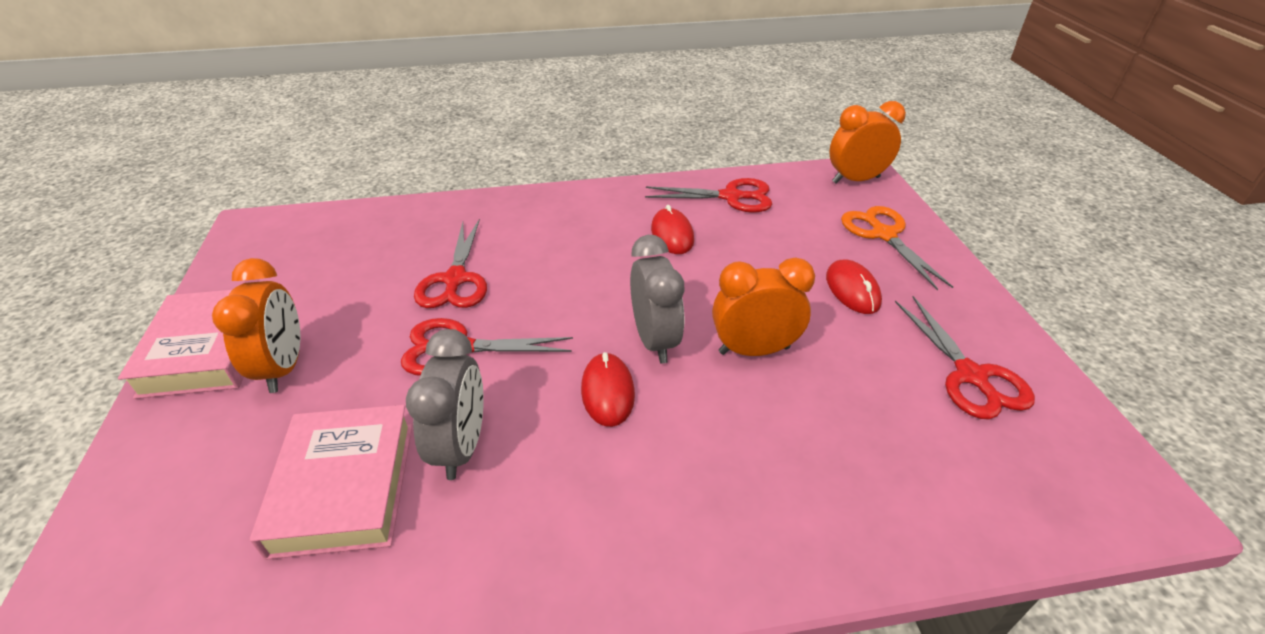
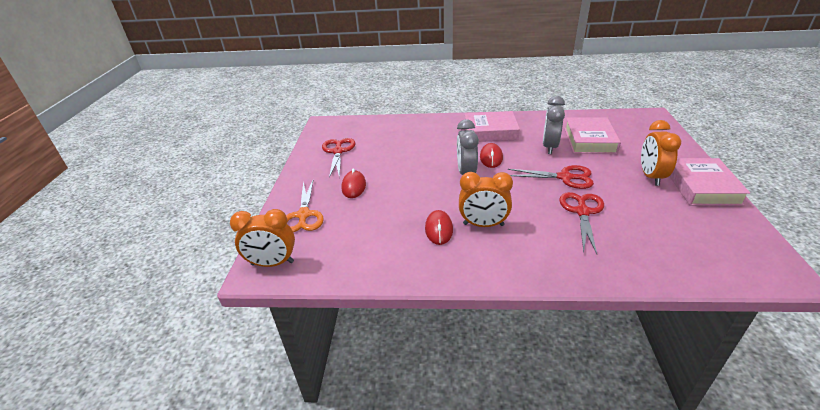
camera: 165 degrees left, 5 degrees down
red scissors [645,178,772,213] -> none
orange clock [712,258,815,356] -> orange clock moved to [459,172,513,227]
none -> pink book [465,111,520,142]

